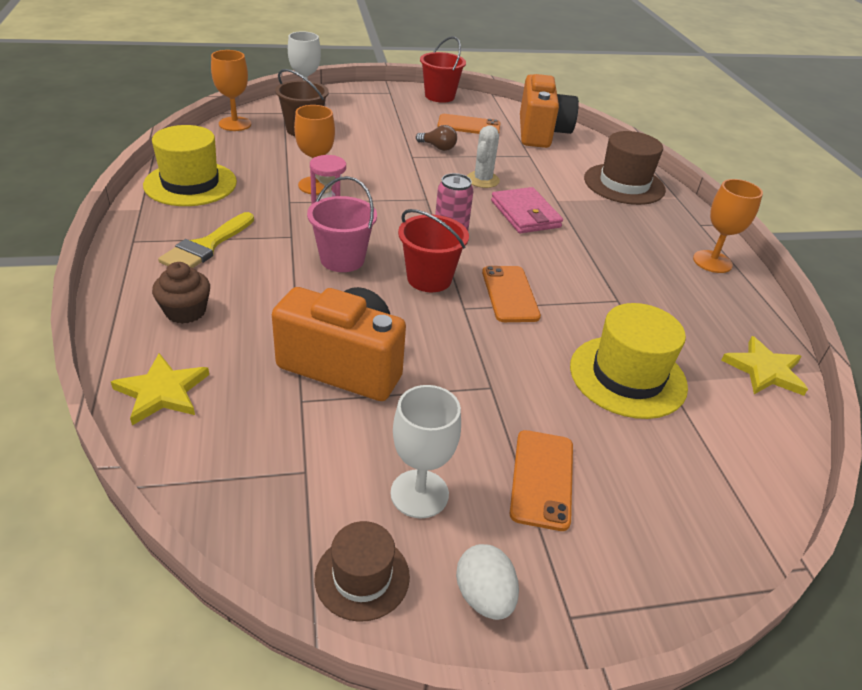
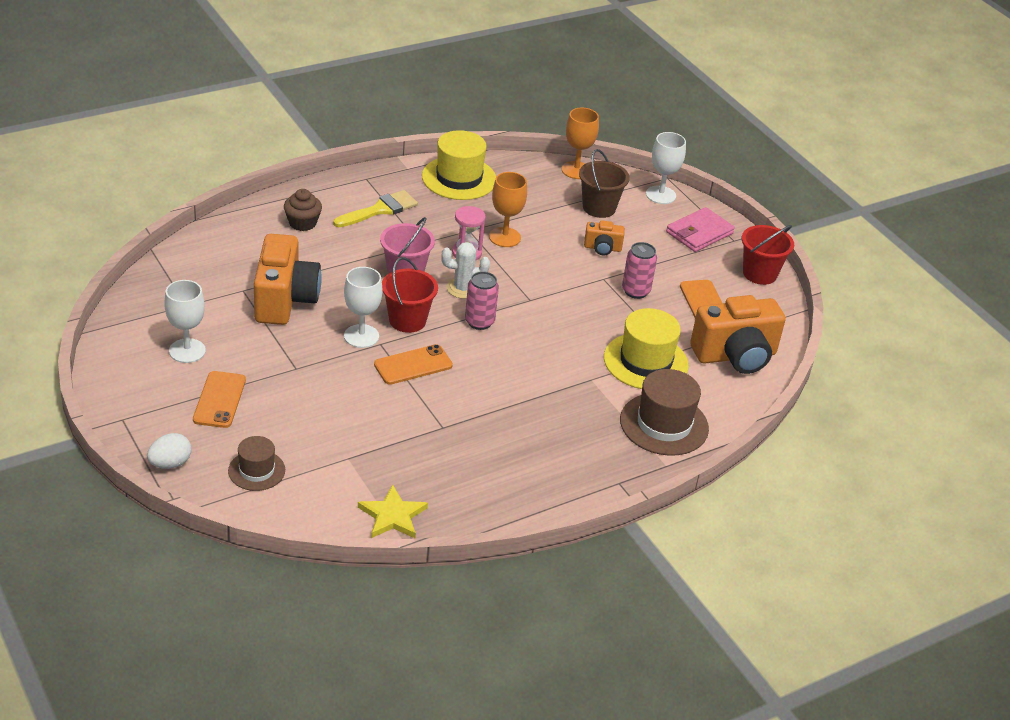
camera: 70 degrees right, 0 degrees up
yellow star [111,353,209,425] -> none
yellow brush [158,212,254,268] -> yellow brush turned 135 degrees clockwise [333,190,418,227]
brown hat [315,521,410,622] -> brown hat moved to [228,436,285,491]
brown light bulb [416,125,457,151] -> pink can [622,242,657,299]
white egg [456,544,519,620] -> white egg moved to [147,433,192,469]
white cactus [467,125,500,188] -> white cactus moved to [441,242,490,299]
pink wallet [491,187,563,233] -> pink wallet moved to [666,207,735,252]
orange phone [510,430,573,531] -> orange phone turned 75 degrees counterclockwise [193,371,246,428]
yellow hat [570,303,688,419] -> yellow hat moved to [604,308,689,389]
orange goblet [693,179,763,273] -> none
none -> white goblet [344,267,383,348]
none -> orange camera [584,220,625,255]

